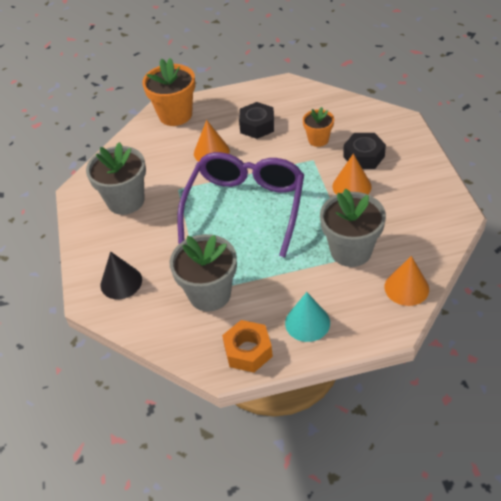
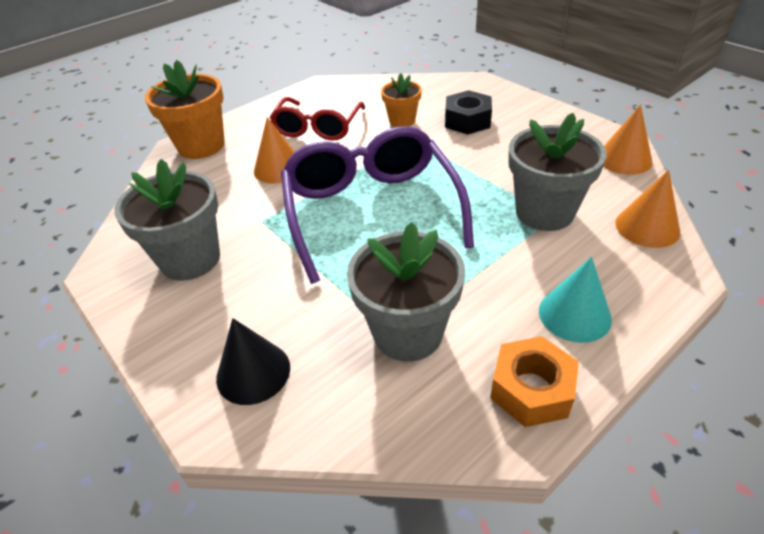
camera: 30 degrees left, 5 degrees down
black nut [239,102,274,139] -> red glasses [269,97,365,141]
orange cone [333,154,371,195] -> orange cone moved to [603,105,652,175]

